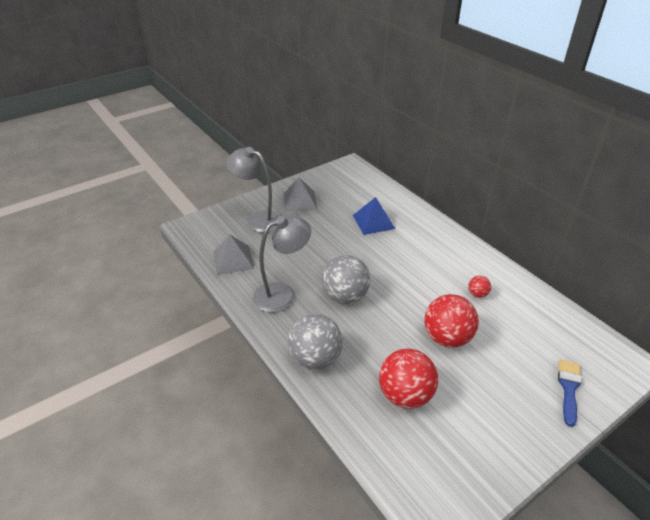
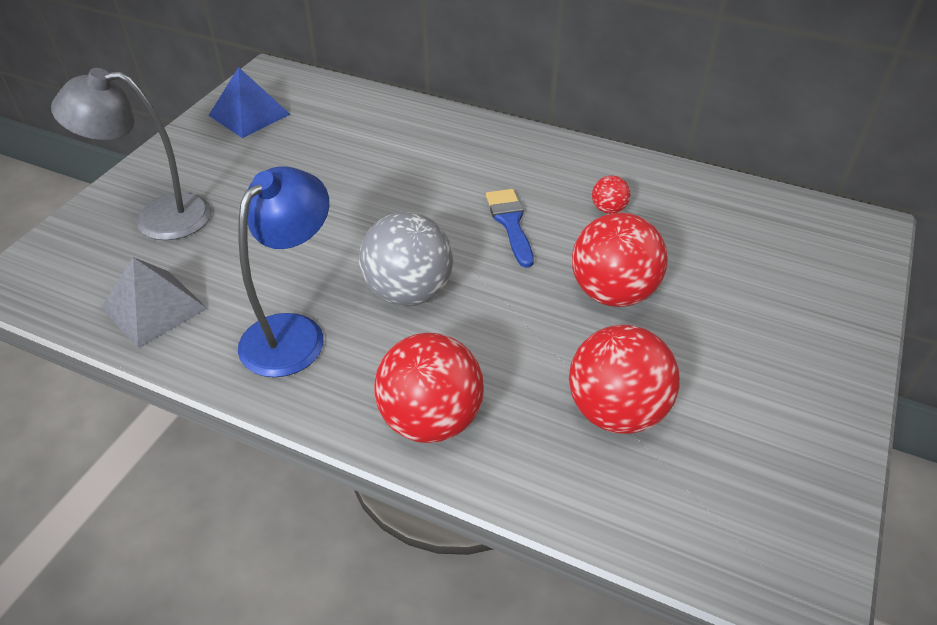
camera: 30 degrees left, 5 degrees up
grey lamp [253,215,311,313] -> blue lamp [238,166,329,377]
grey pyramid [283,177,317,212] -> none
grey ball [288,314,343,370] -> red ball [374,333,484,443]
blue pyramid [353,197,395,235] -> blue pyramid moved to [208,67,290,138]
blue brush [558,360,582,427] -> blue brush moved to [486,189,534,268]

